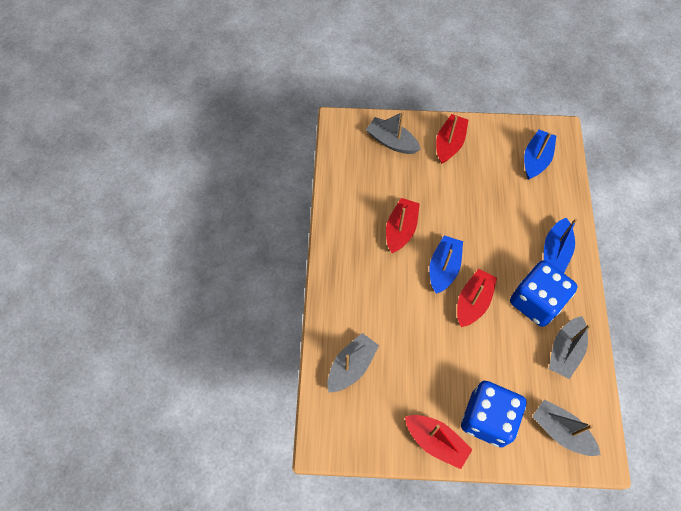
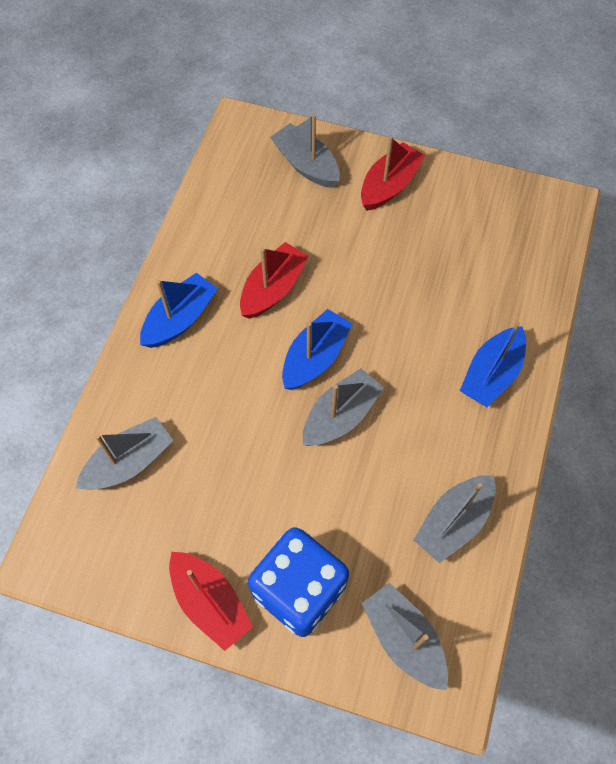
camera: 15 degrees right, 0 degrees up
red boat [457,269,497,327] -> grey boat [303,368,384,446]
blue dice [510,260,577,327] -> none
blue boat [524,130,556,180] -> blue boat moved to [140,273,218,348]

